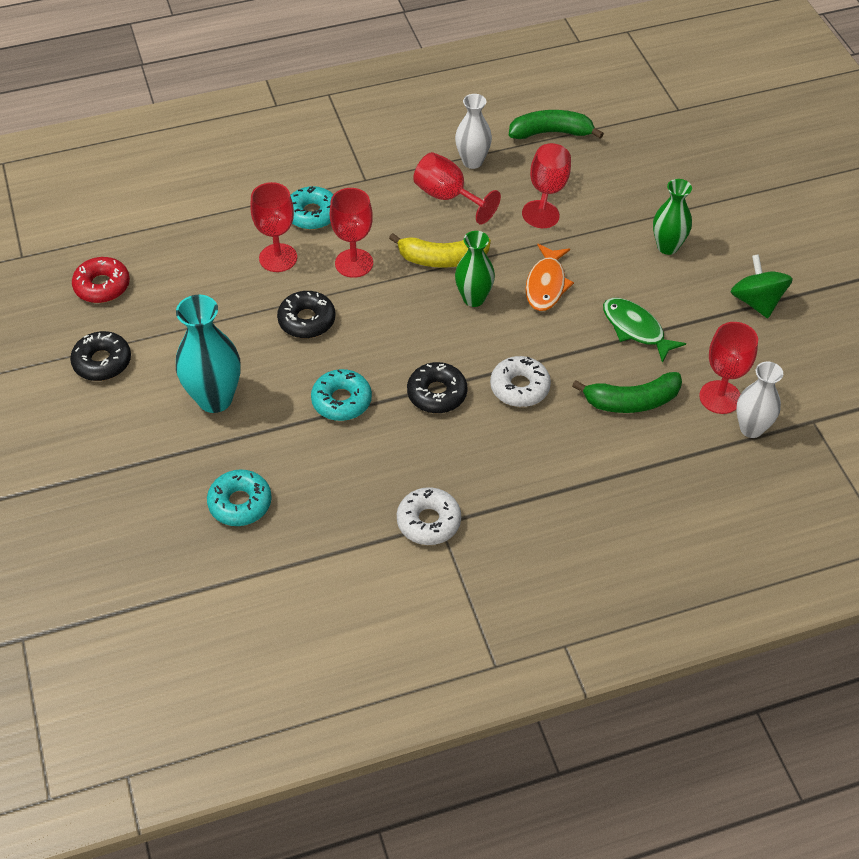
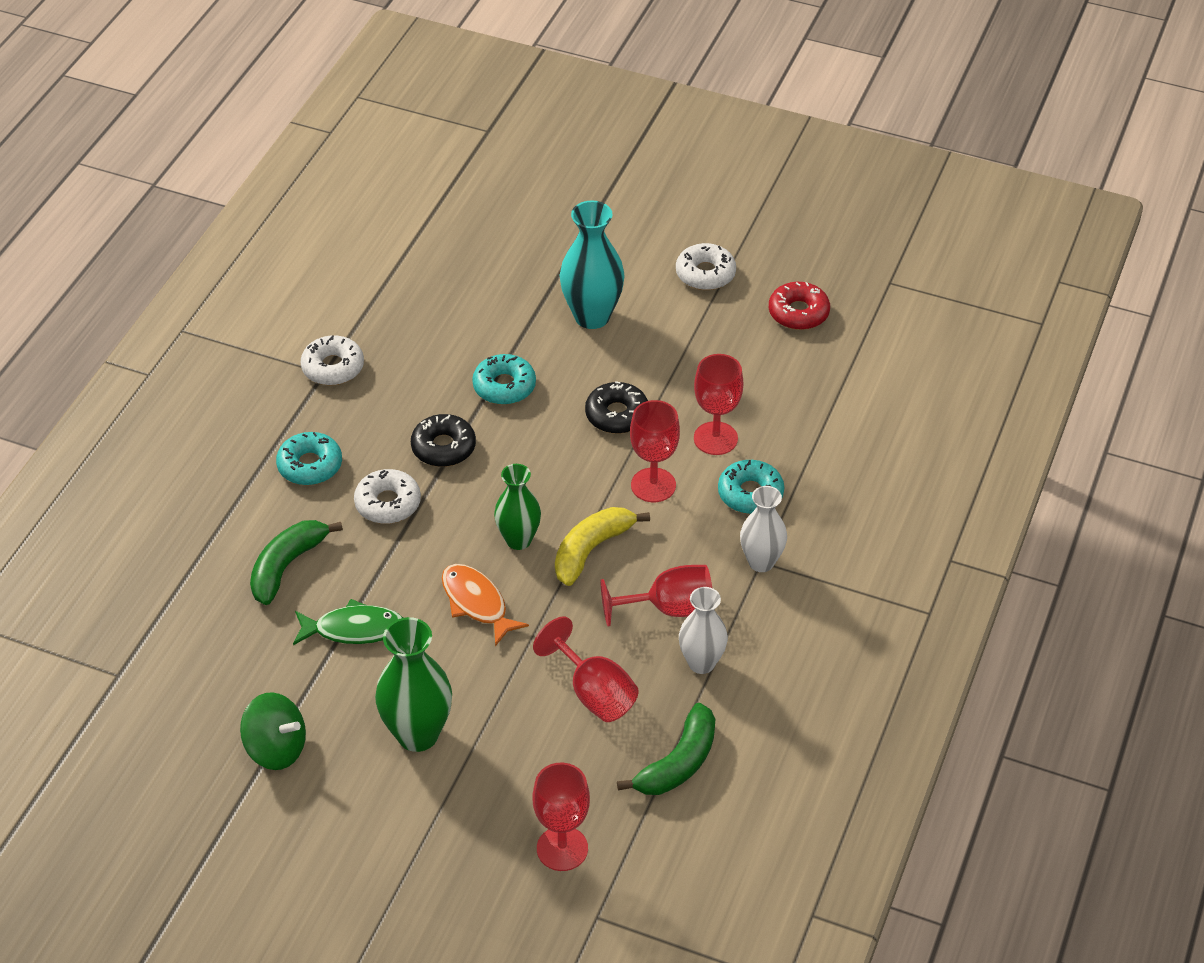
camera: 130 degrees right, 5 degrees down
black donut [70,331,131,381] -> white donut [676,243,736,290]
turquoise donut [207,469,272,526] -> turquoise donut moved to [276,432,342,485]
green vase [653,179,692,255] -> green vase [375,617,452,752], size x1.51
red goblet [699,322,758,414] -> red goblet moved to [533,763,590,871]
white vase [736,362,783,438] -> white vase moved to [740,486,787,572]

